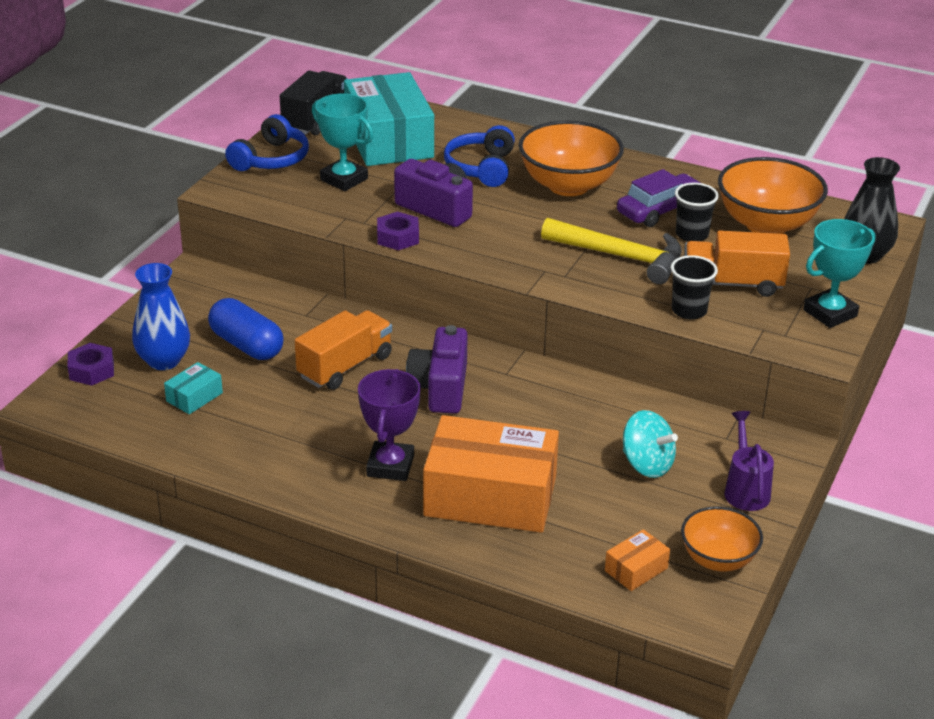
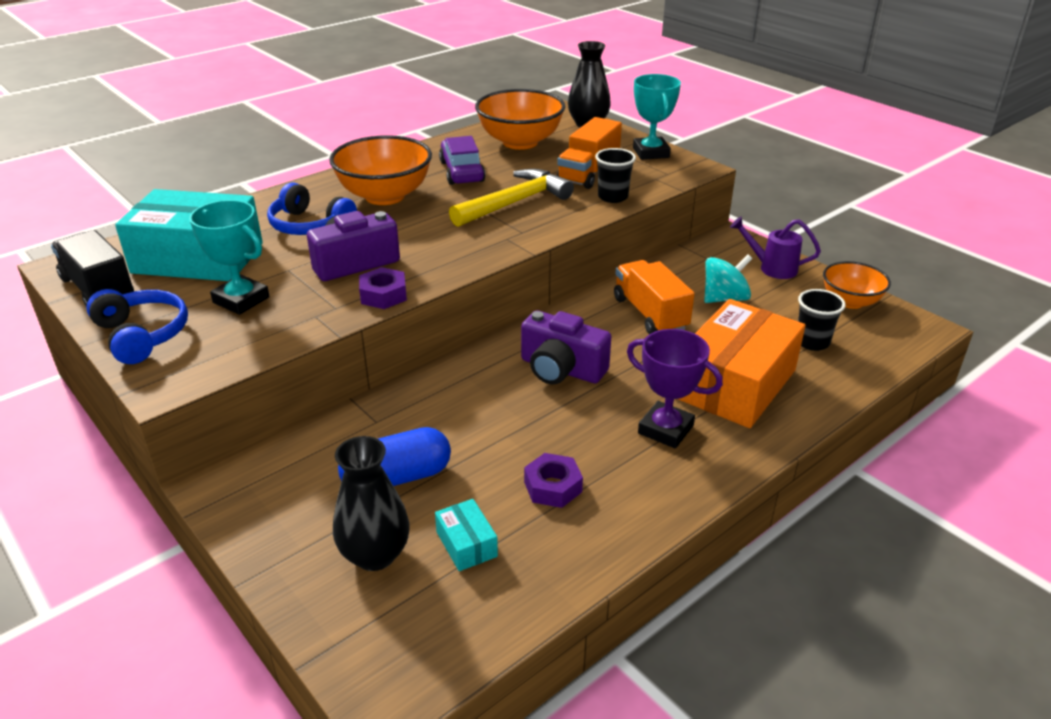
camera: 65 degrees left, 0 degrees up
purple nut [67,343,114,386] -> purple nut moved to [524,453,583,508]
blue vase [132,263,190,370] -> black vase [333,436,410,571]
orange truck [295,310,392,390] -> orange truck moved to [614,260,695,334]
turquoise trophy [312,93,374,191] -> turquoise trophy turned 60 degrees clockwise [189,200,270,315]
orange box [605,529,670,591] -> none
black cup [675,183,719,242] -> black cup moved to [798,289,846,351]

